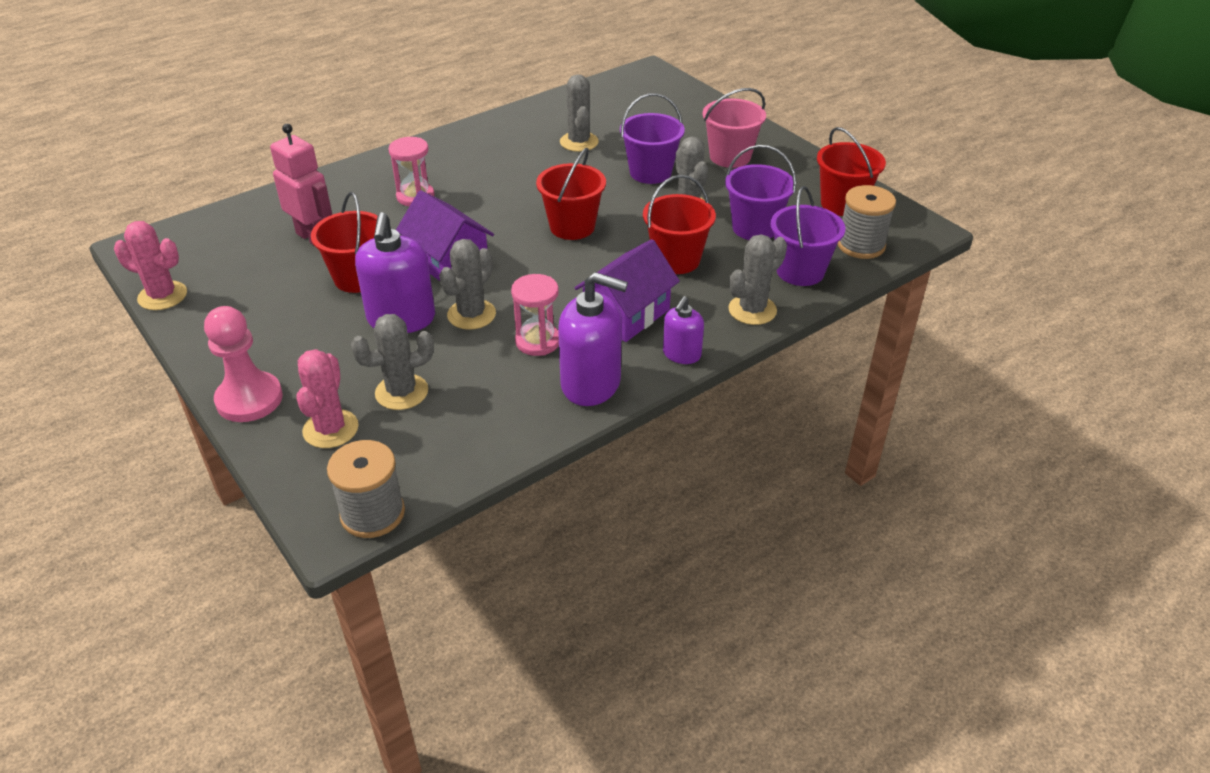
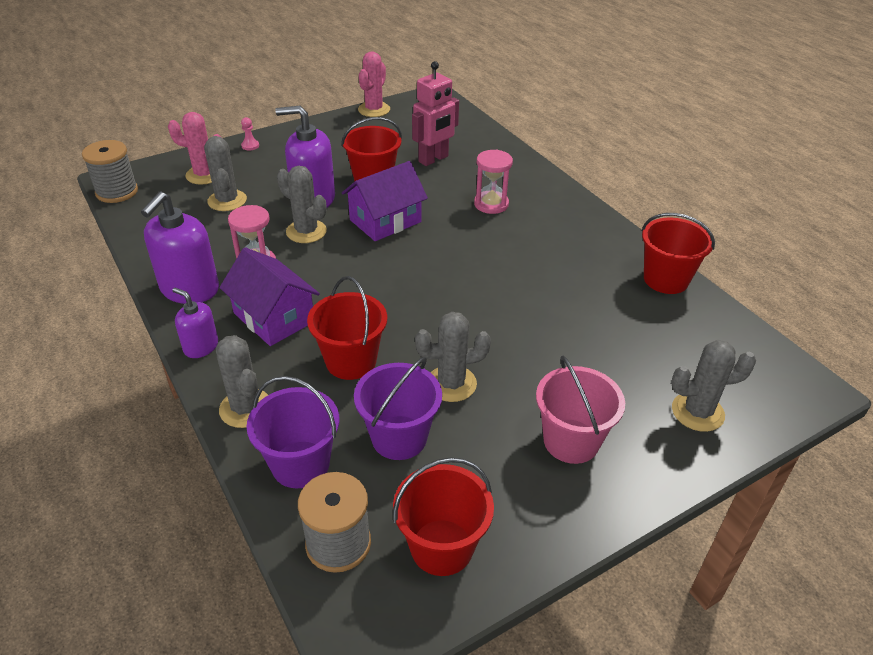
camera: 95 degrees right, 0 degrees up
pink pawn [204,306,283,422] -> pink pawn [241,117,259,150], size x0.41
red bucket [536,147,606,240] -> red bucket moved to [641,213,715,294]
grey cactus [560,74,599,152] -> grey cactus moved to [671,340,756,432]
purple bucket [620,93,685,184] -> none

